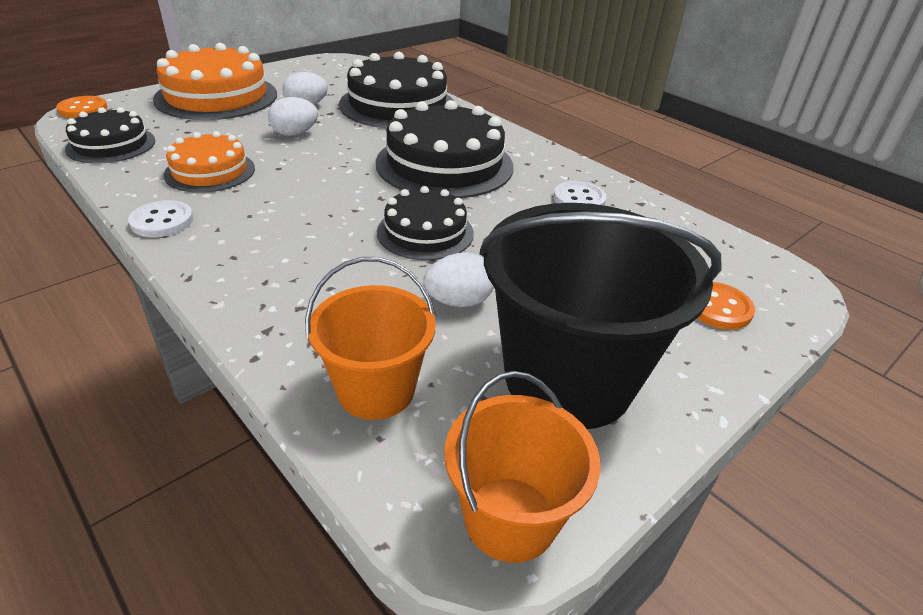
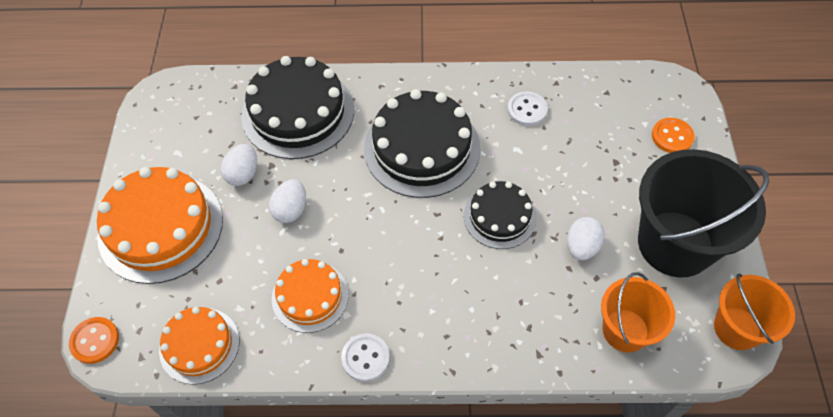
camera: 45 degrees left, 20 degrees up
black cake [65,107,155,164] -> orange cake [159,307,239,385]

